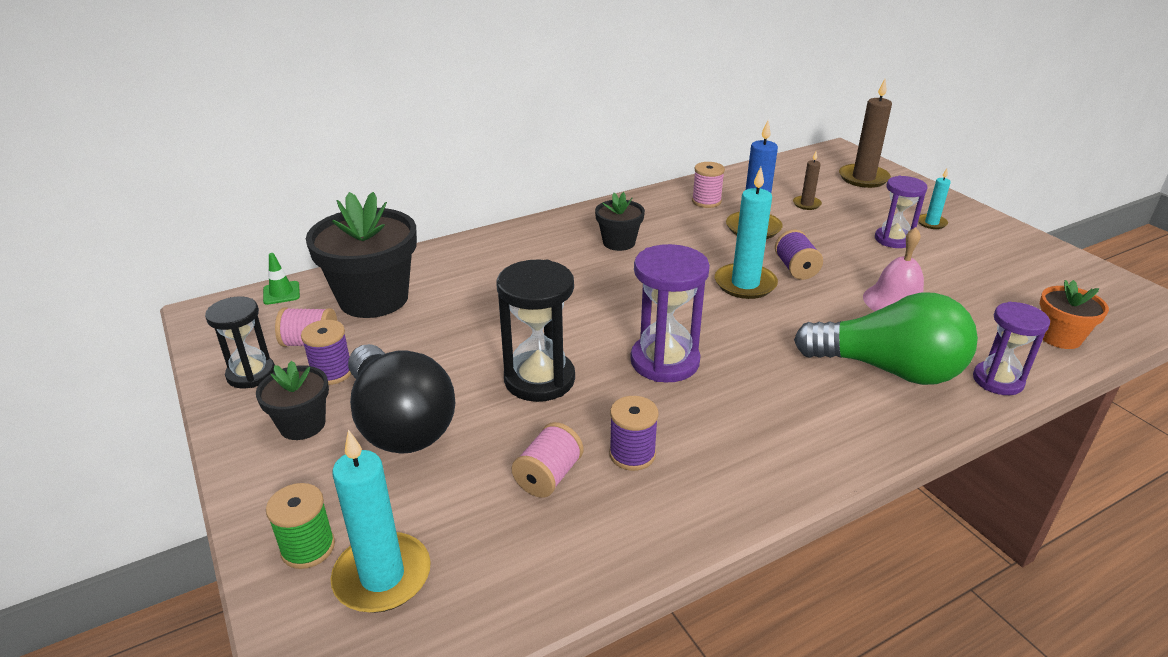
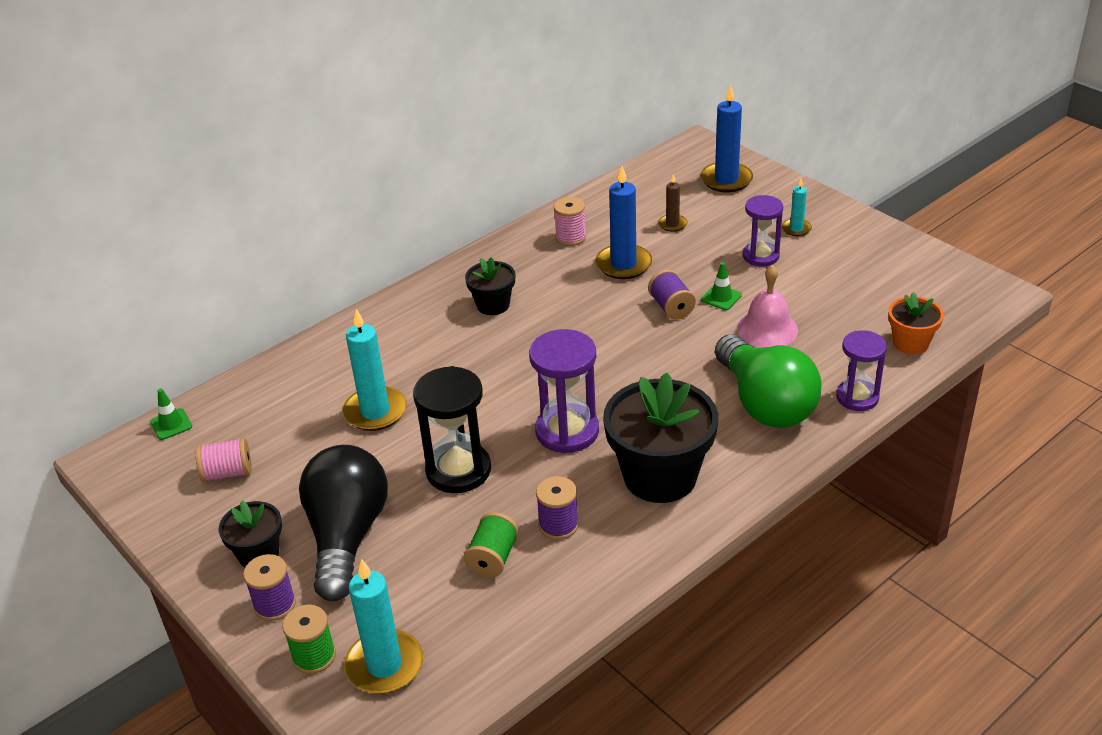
camera: 10 degrees left, 5 degrees up
black hourglass [205,297,275,388] -> none
purple spool [301,320,351,385] -> purple spool moved to [243,554,296,621]
black flower pot [306,192,417,318] -> black flower pot moved to [603,373,718,503]
black light bulb [348,344,455,454] -> black light bulb turned 135 degrees counterclockwise [299,445,388,601]
pink spool [512,422,583,498] -> green spool [464,512,519,578]
turquoise candle [715,167,778,299] -> turquoise candle moved to [342,309,407,431]
green light bulb [794,293,978,385] -> green light bulb turned 60 degrees clockwise [715,334,822,428]
brown candle [839,79,892,188] -> blue candle [700,84,753,192]
none -> green traffic cone [701,262,742,310]

